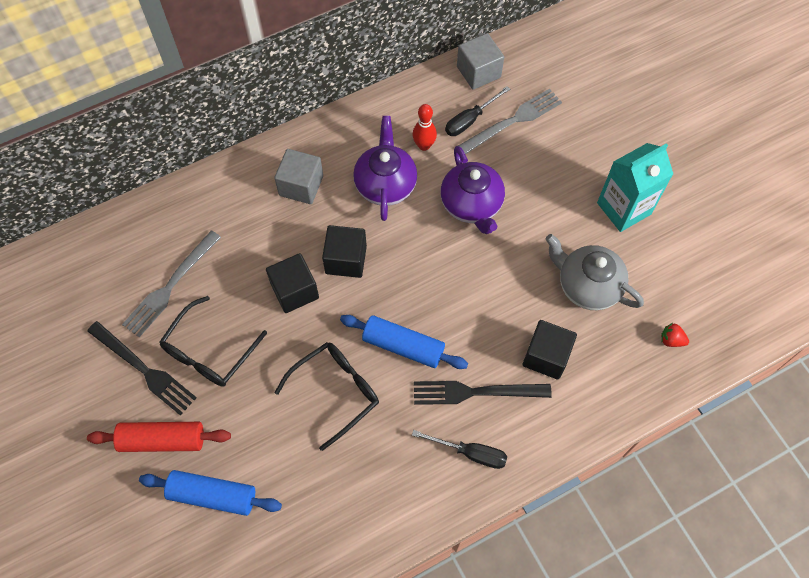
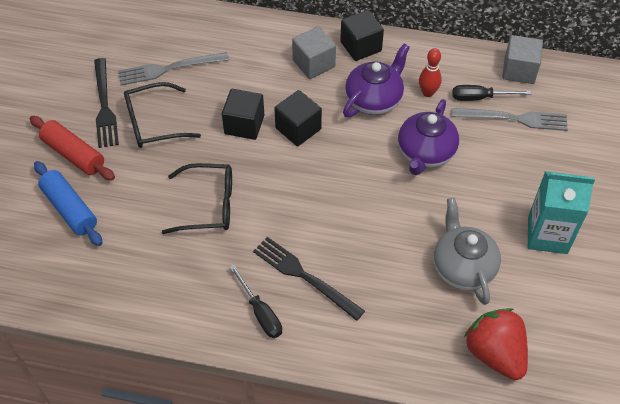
camera: 40 degrees right, 10 degrees down
blue rolling pin [340,315,468,369] -> none
black cube [523,320,577,380] -> black cube moved to [340,10,384,61]
red strawberry [661,323,689,347] -> red strawberry [464,308,528,380], size x2.45

